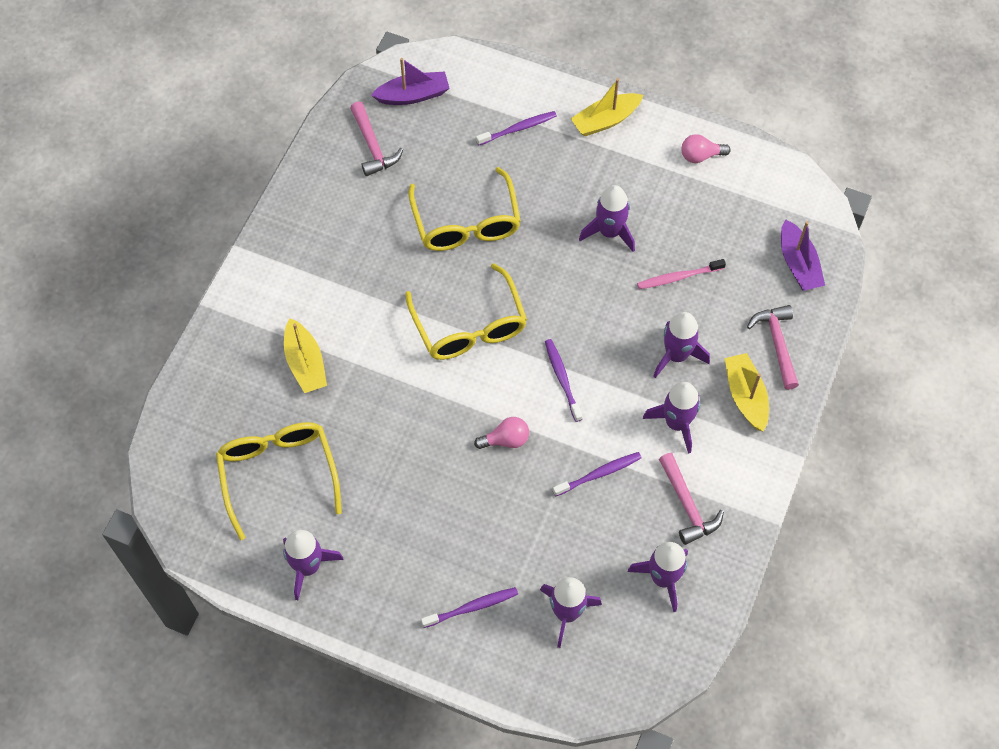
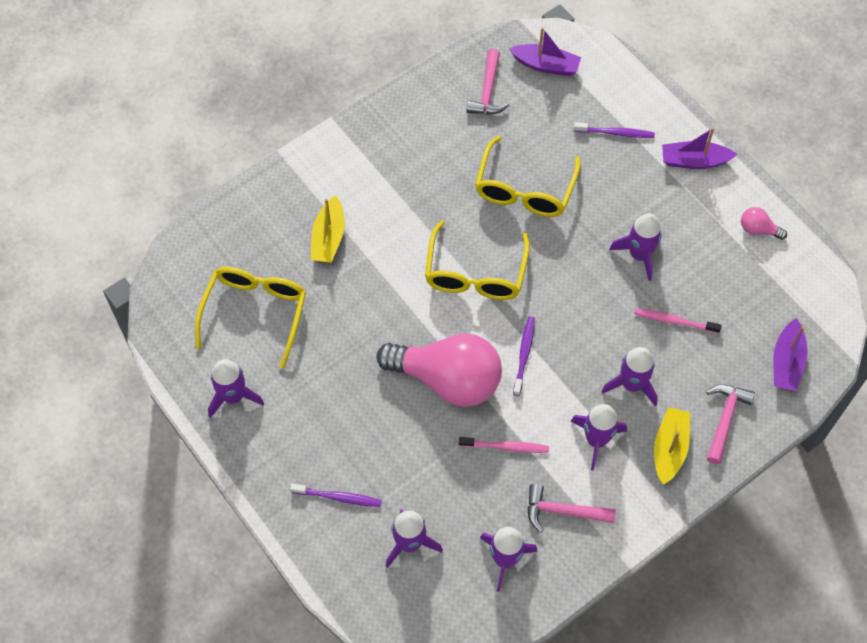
camera: 30 degrees right, 0 degrees up
pink light bulb [474,417,529,449] -> pink light bulb [377,333,502,407], size x2.49
purple toothbrush [553,452,642,496] -> pink toothbrush [459,437,549,453]
yellow boat [571,78,643,136] -> purple boat [662,127,738,169]
pink hammer [659,453,724,545] -> pink hammer turned 90 degrees clockwise [528,484,616,533]

